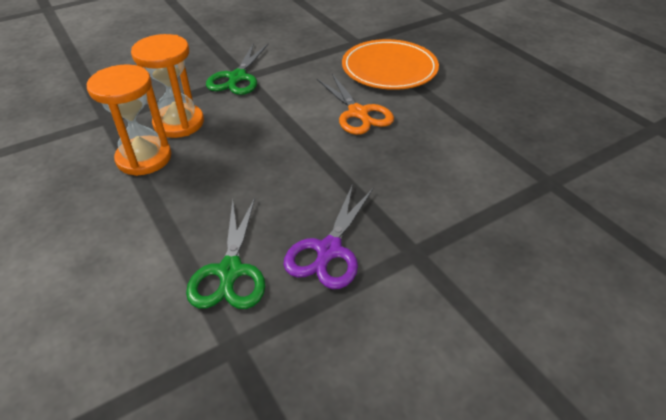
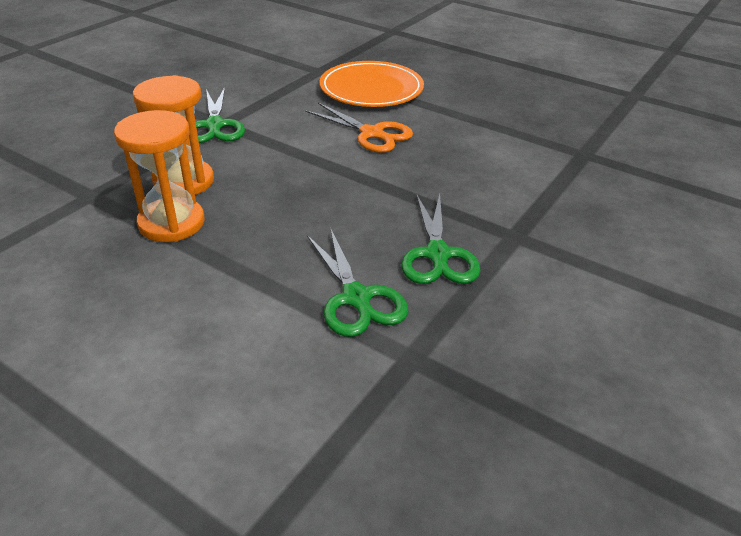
camera: 25 degrees left, 5 degrees down
purple scissors [283,184,373,289] -> green scissors [401,193,480,284]

